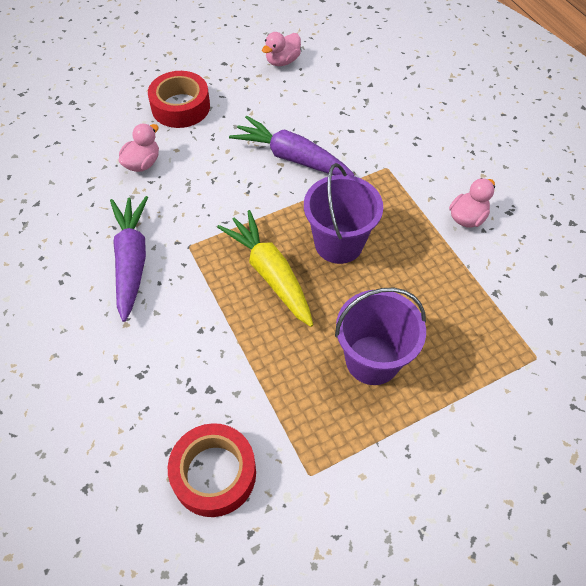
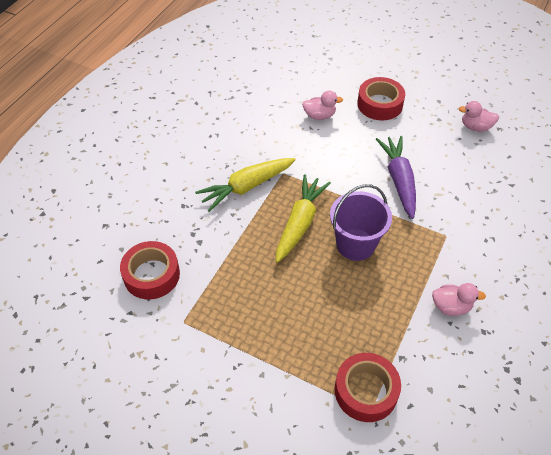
camera: 55 degrees right, 5 degrees down
purple carrot [110,196,148,322] -> none
purple bucket [335,287,426,385] -> none
none -> yellow carrot [195,158,296,212]
none -> red tape [335,353,401,422]

